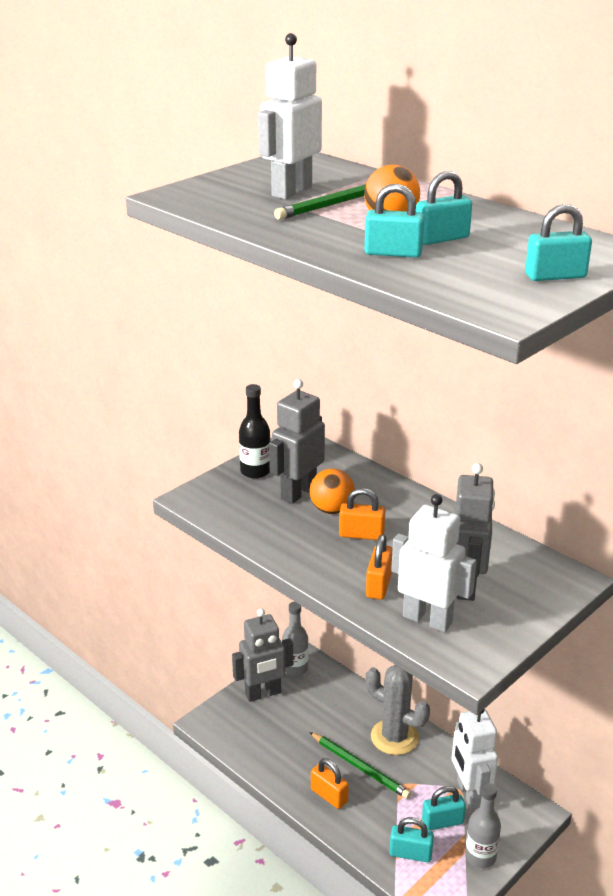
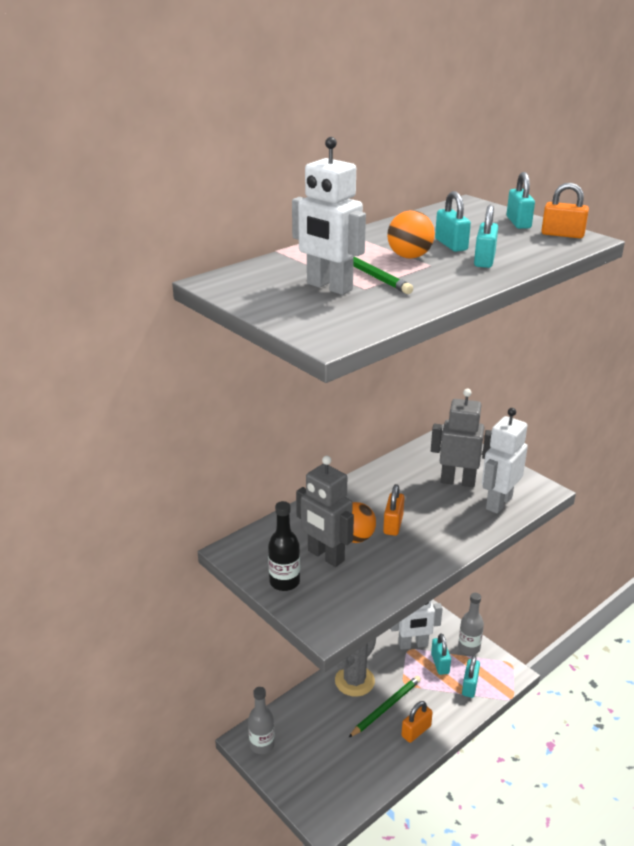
camera: 85 degrees left, 0 degrees up
grey robot [232,609,293,702] -> none
orange padlock [366,535,392,600] -> orange padlock moved to [541,183,589,238]

